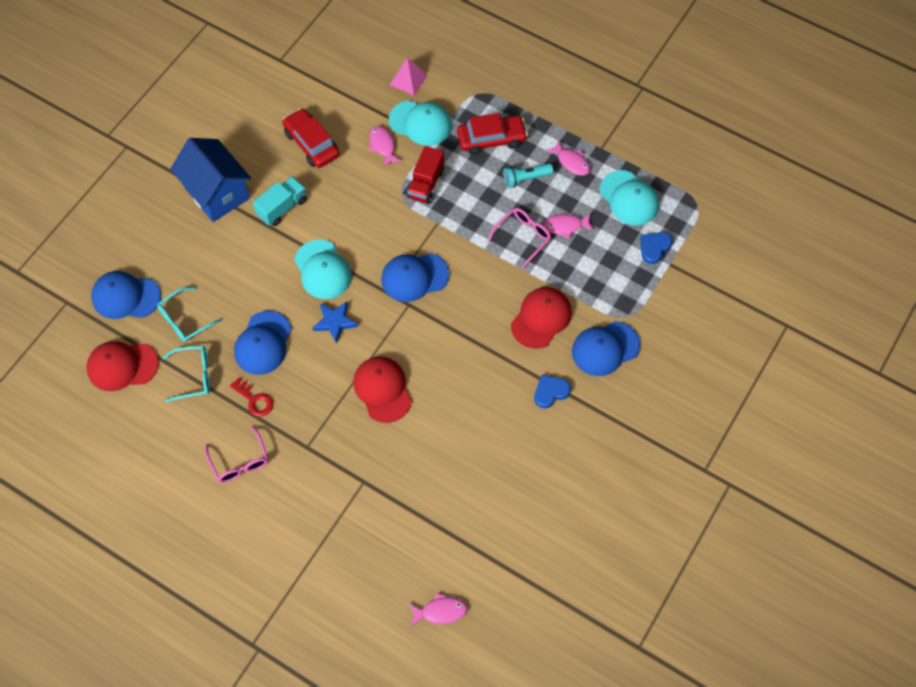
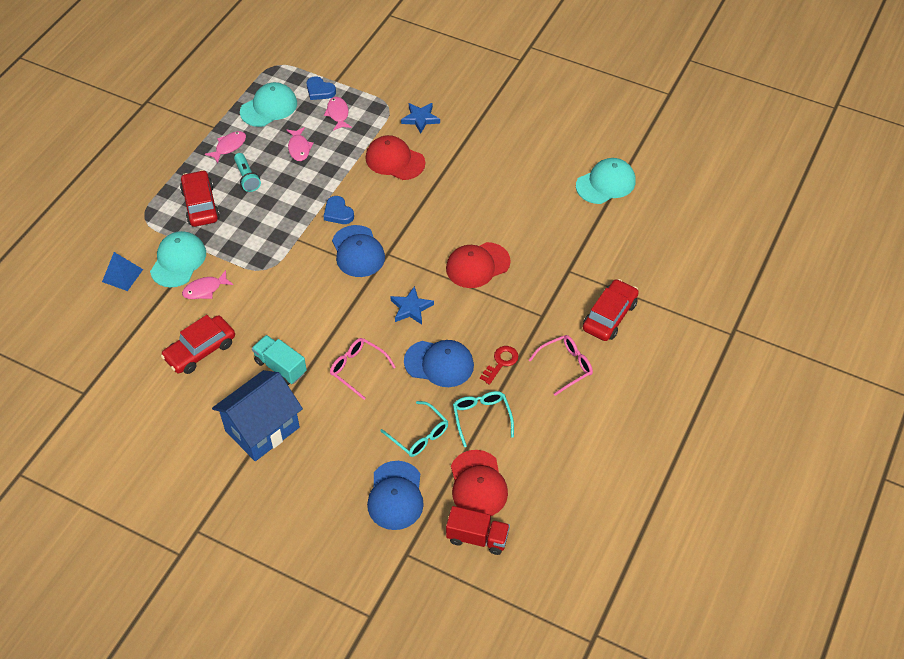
camera: 95 degrees left, 10 degrees down
turquoise cap [294,240,352,299] -> turquoise cap moved to [576,158,636,204]
pink pyramid [390,58,428,96] -> blue pyramid [102,252,143,291]
red truck [407,146,444,204] -> red truck moved to [446,506,510,555]
pink fish [409,593,467,627] -> pink fish moved to [324,97,352,131]
pink glasses [487,208,551,268] -> pink glasses moved to [330,338,396,400]
blue heart [534,375,571,408] -> blue heart moved to [323,196,354,224]
blue cap [572,321,640,376] -> blue star [401,103,440,134]
none -> red car [583,279,639,341]

